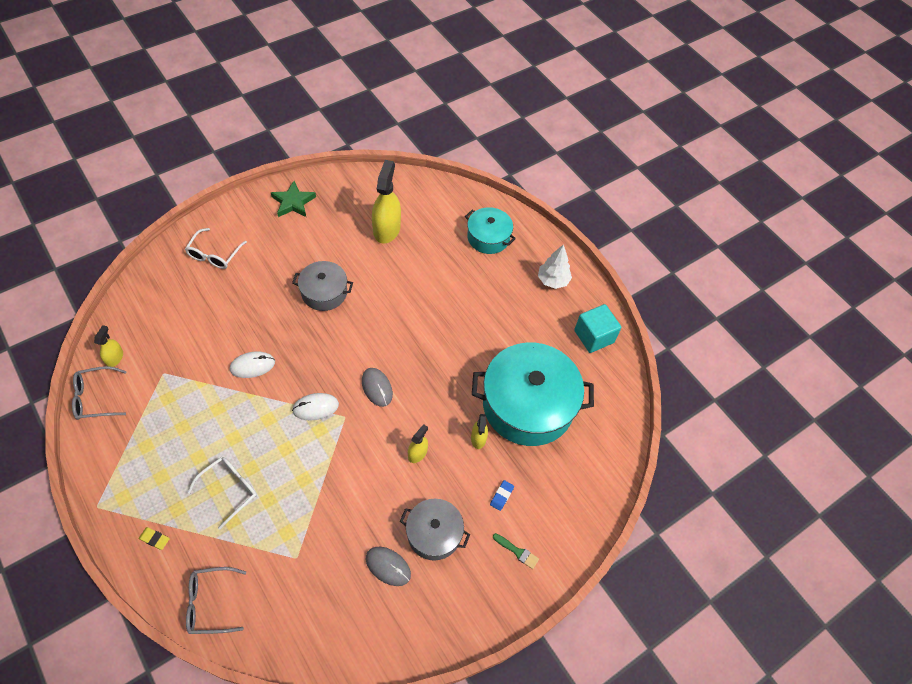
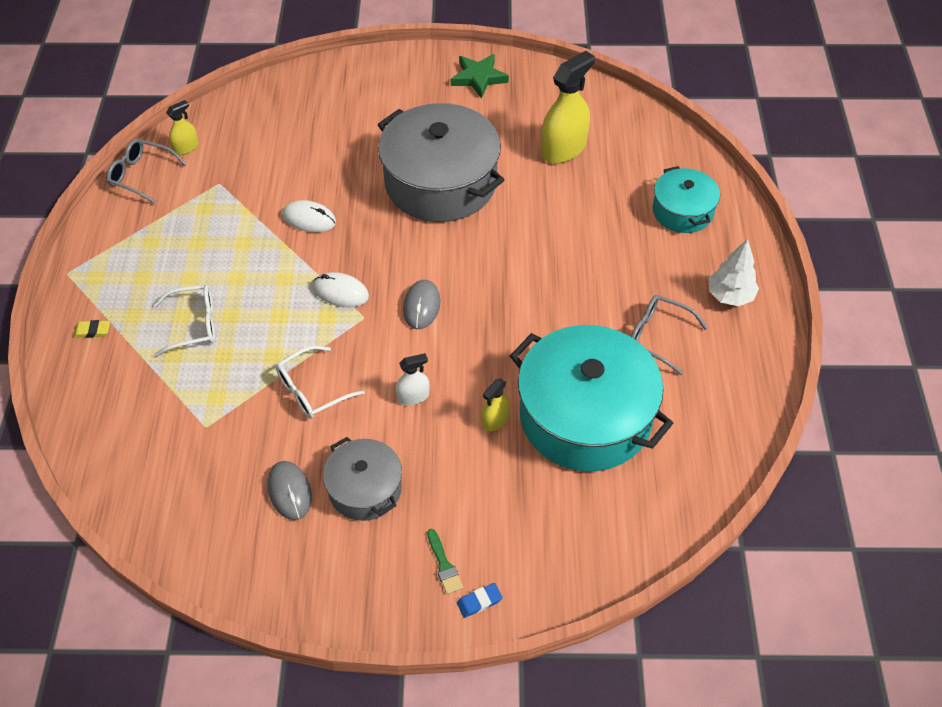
camera: 40 degrees right, 5 degrees down
yellow eraser [138,527,170,550] -> yellow eraser turned 60 degrees counterclockwise [73,320,110,338]
white glasses [185,228,247,269] -> white glasses moved to [275,345,364,419]
grey glasses [186,567,246,634] -> grey glasses moved to [631,295,708,375]
grey pot [292,261,353,311] -> grey pot [378,103,504,222], size x1.88
yellow spray bottle [408,424,428,463] -> white spray bottle [395,353,429,405]
blue eraser [490,480,514,511] -> blue eraser moved to [457,583,503,618]
turquoise cube [574,304,621,353] -> none

